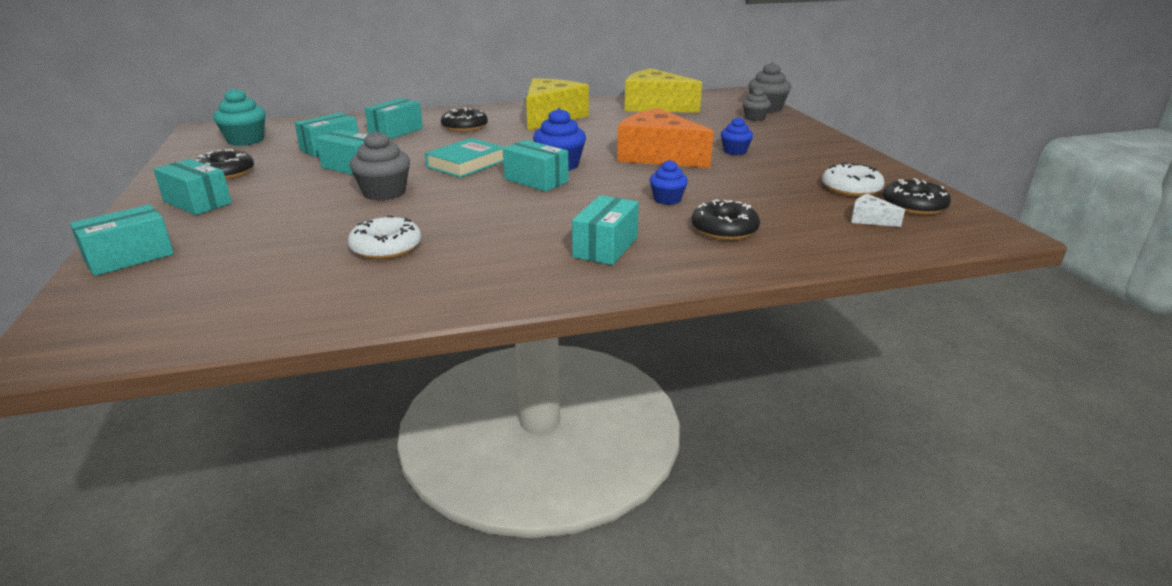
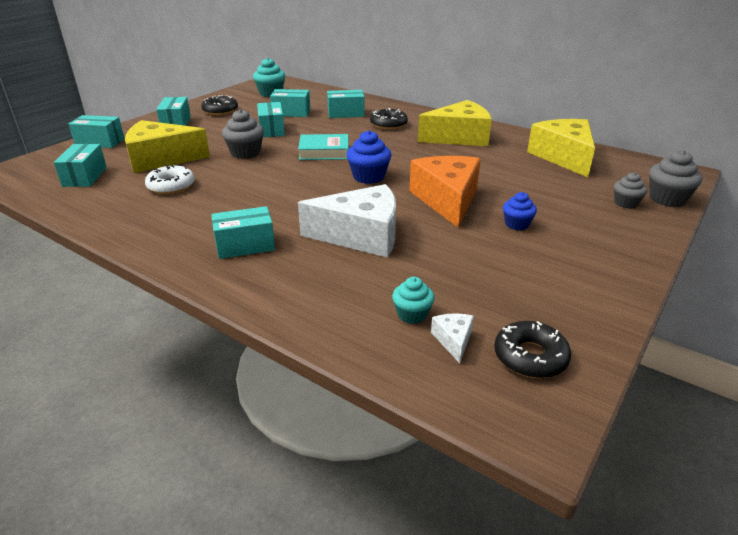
camera: 50 degrees right, 5 degrees up
turquoise box [503,140,569,192] -> turquoise box moved to [54,144,107,187]
blue cupcake [650,160,688,205] -> white cheese [298,184,396,258]
black donut [692,199,760,240] -> none
white donut [822,162,885,197] -> none
none -> yellow cheese [125,120,210,173]
none -> turquoise cupcake [392,277,435,324]

